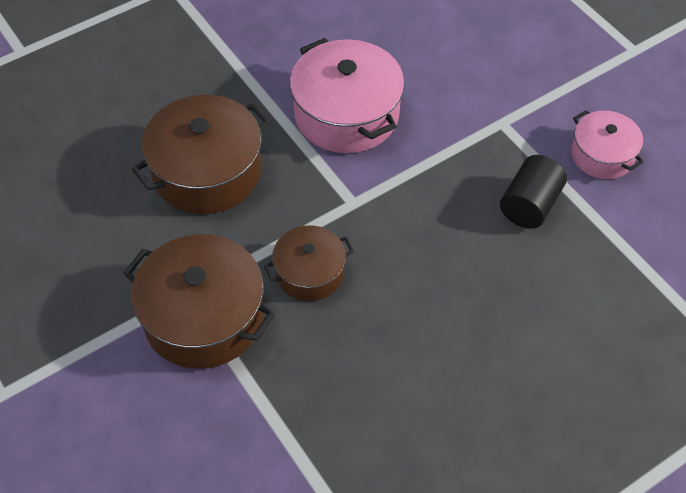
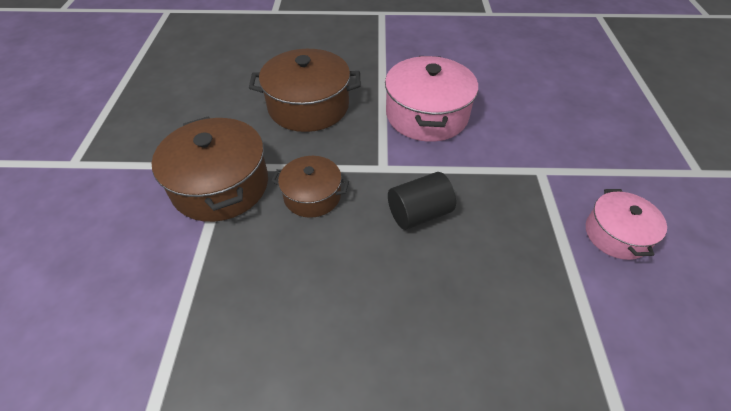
camera: 35 degrees right, 5 degrees down
black cylinder [500,155,567,229] -> black cylinder moved to [388,172,456,230]

